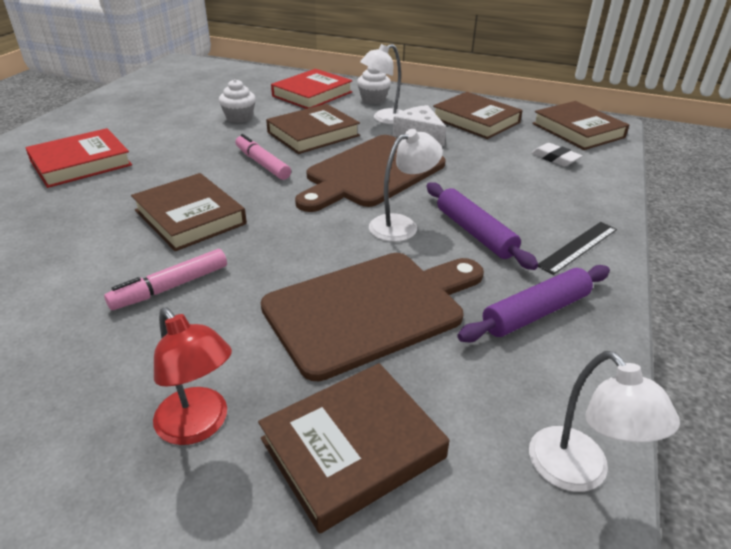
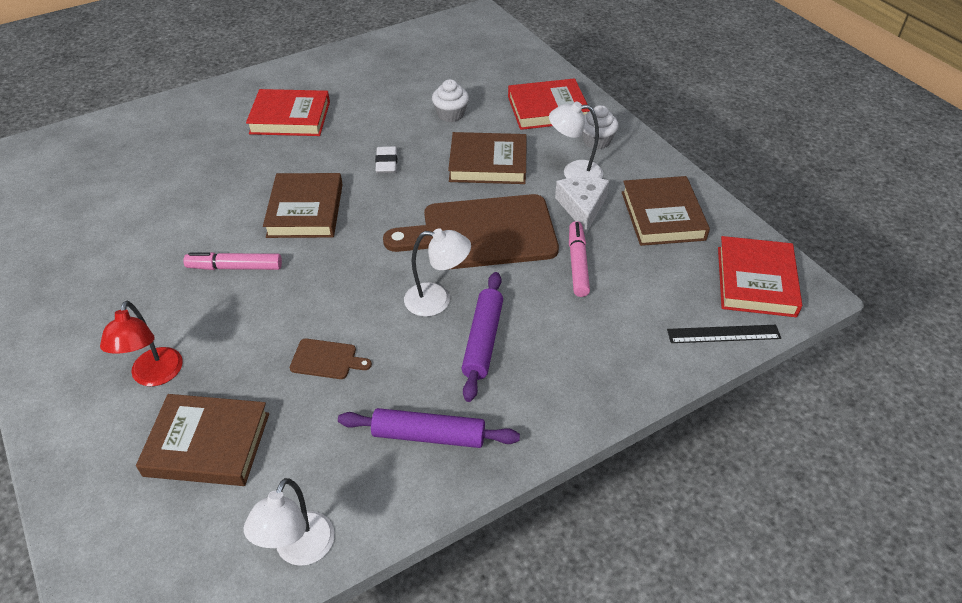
camera: 40 degrees right, 10 degrees up
pink marker [235,134,291,180] -> pink marker moved to [569,221,590,297]
brown cutting board [261,253,484,381] -> brown cutting board [290,338,372,379], size x0.40
white eraser [531,143,582,167] -> white eraser moved to [375,146,397,173]
brown book [532,101,629,150] -> red book [718,236,802,317]
black ruler [538,222,617,275] -> black ruler moved to [667,325,781,343]

